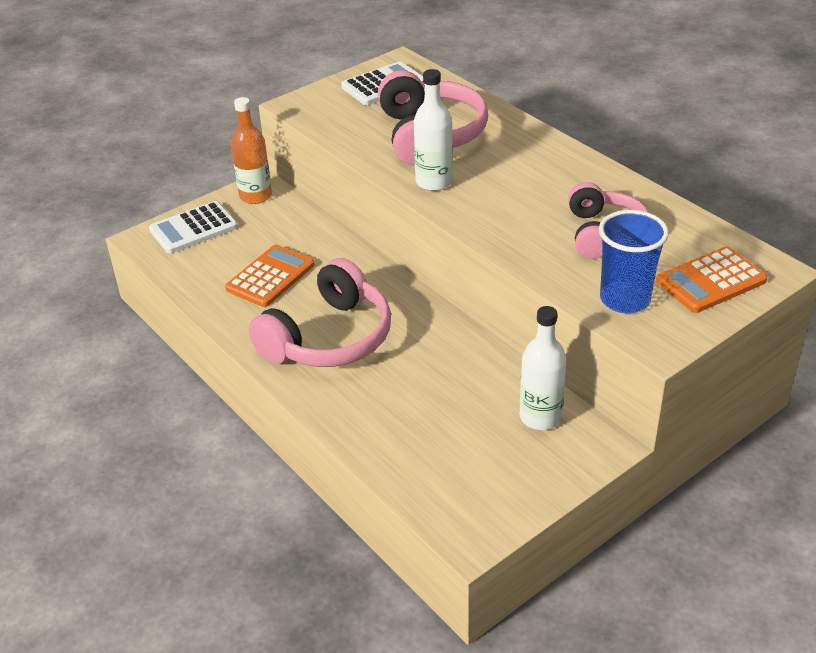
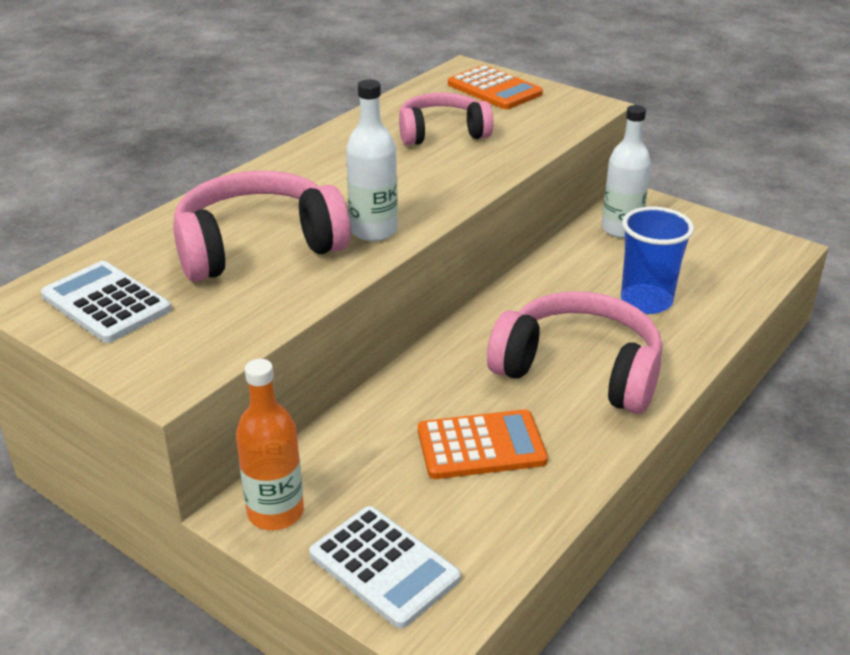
camera: 105 degrees left, 5 degrees down
orange calculator [225,245,314,307] -> orange calculator turned 150 degrees clockwise [418,409,548,479]
blue cup [599,210,669,313] -> blue cup moved to [621,207,694,314]

